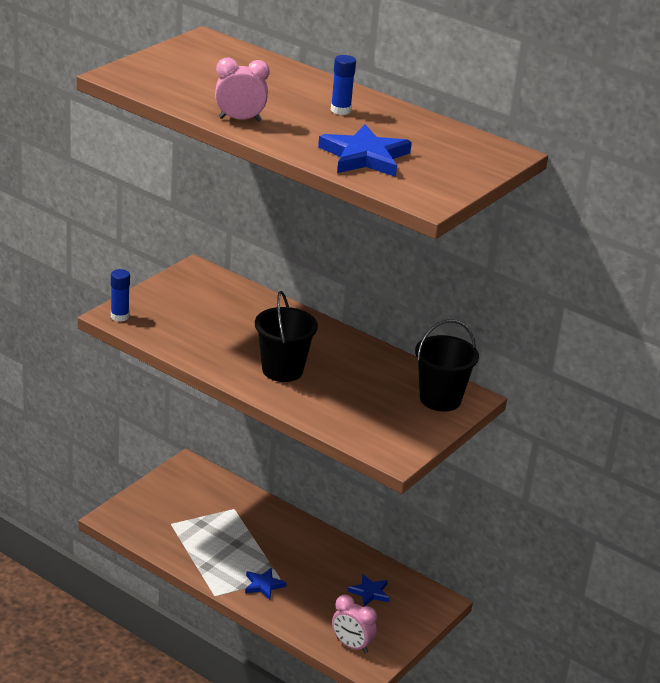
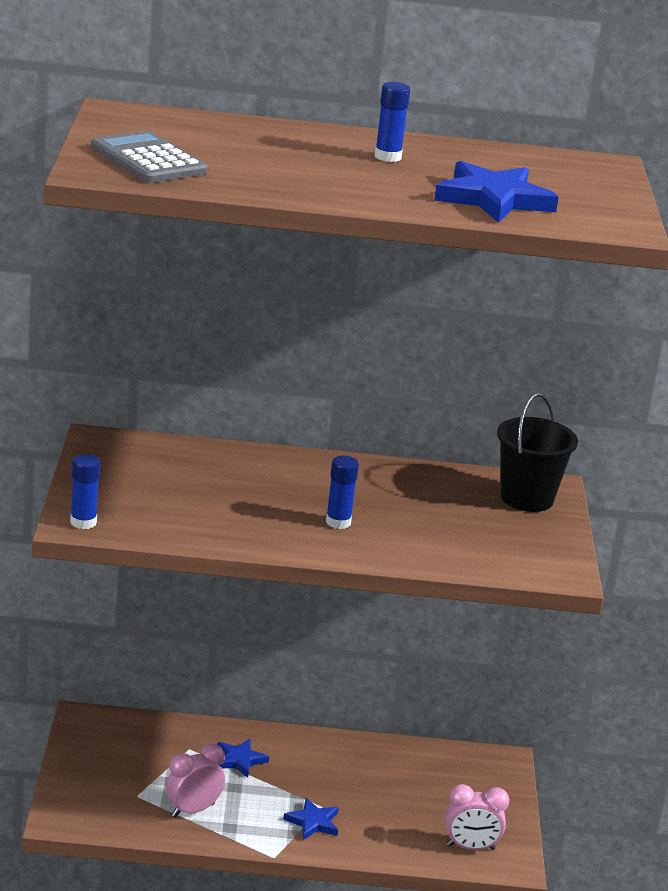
camera: 35 degrees left, 5 degrees down
pink clock [215,58,269,122] -> pink clock moved to [166,744,225,817]
black bucket [255,291,318,382] -> blue glue stick [326,455,359,529]
blue star [348,574,389,607] -> blue star moved to [217,738,269,778]
none -> grey calculator [91,131,208,183]

